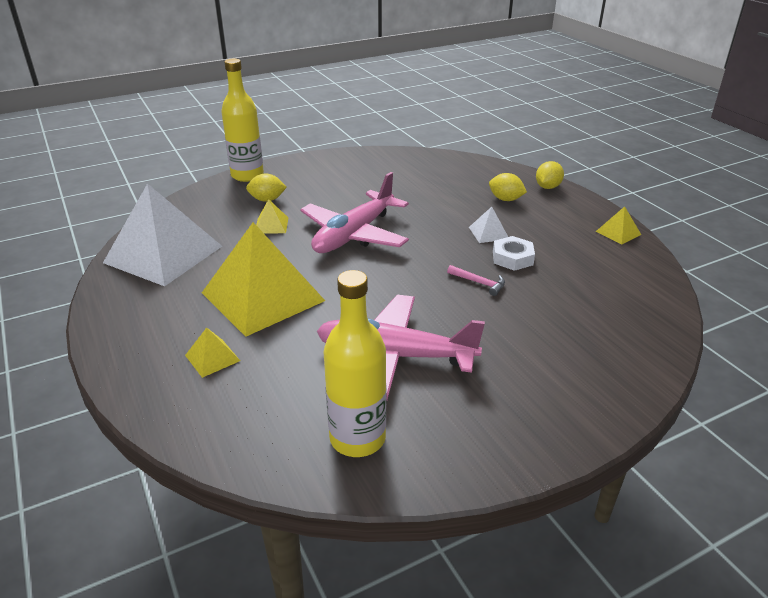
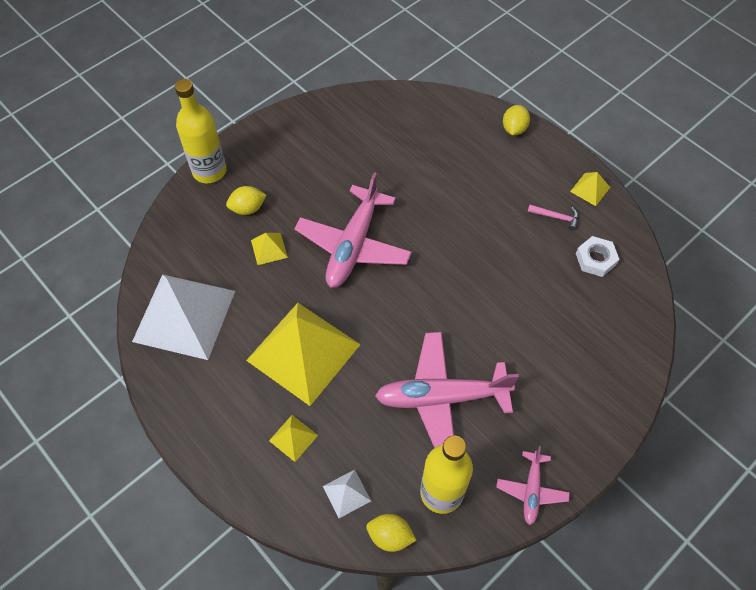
camera: 15 degrees left, 25 degrees up
pink hammer [447,265,505,296] -> pink hammer moved to [528,205,578,231]
white pyramid [469,207,508,243] -> white pyramid moved to [323,470,371,518]
yellow lemon [489,173,527,201] -> yellow lemon moved to [366,514,416,552]
white nut [493,236,535,271] -> white nut moved to [576,236,619,277]
none -> pink plane [496,446,570,525]

